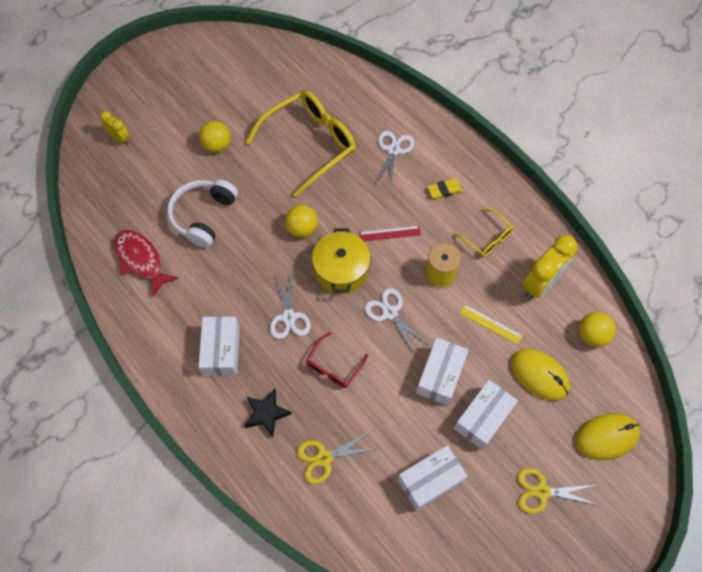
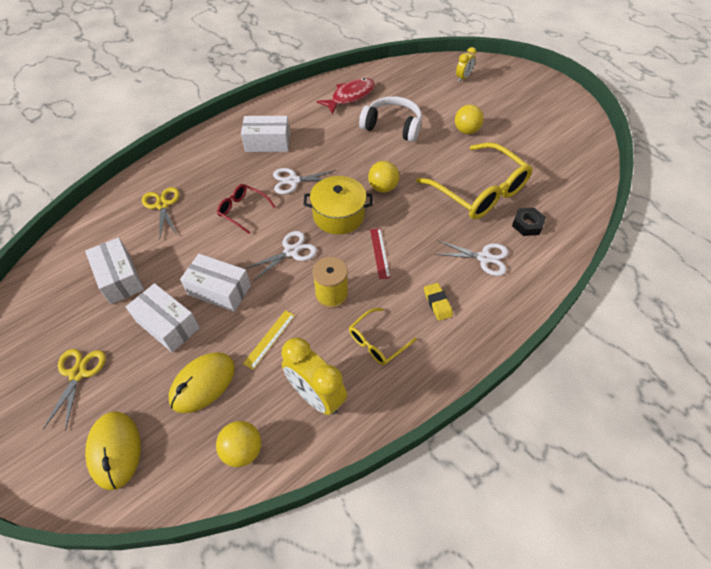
camera: 90 degrees right, 10 degrees down
black star [244,389,292,437] -> none
none -> black nut [512,207,546,236]

